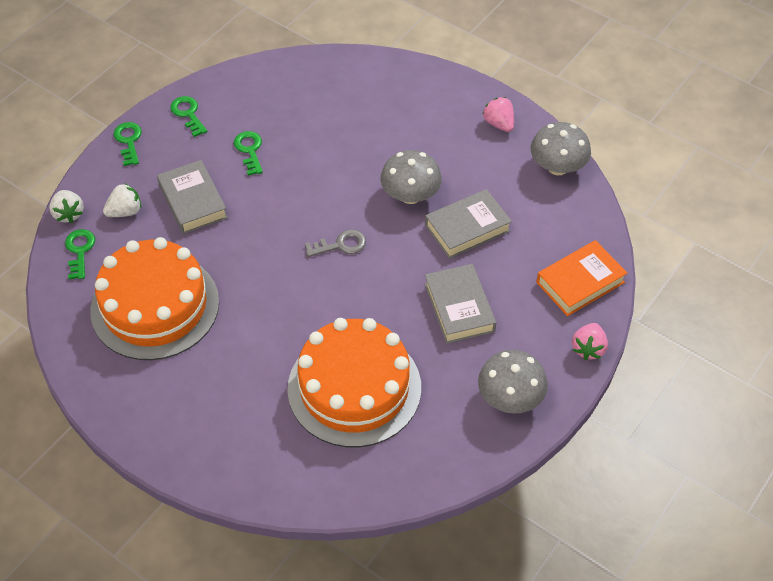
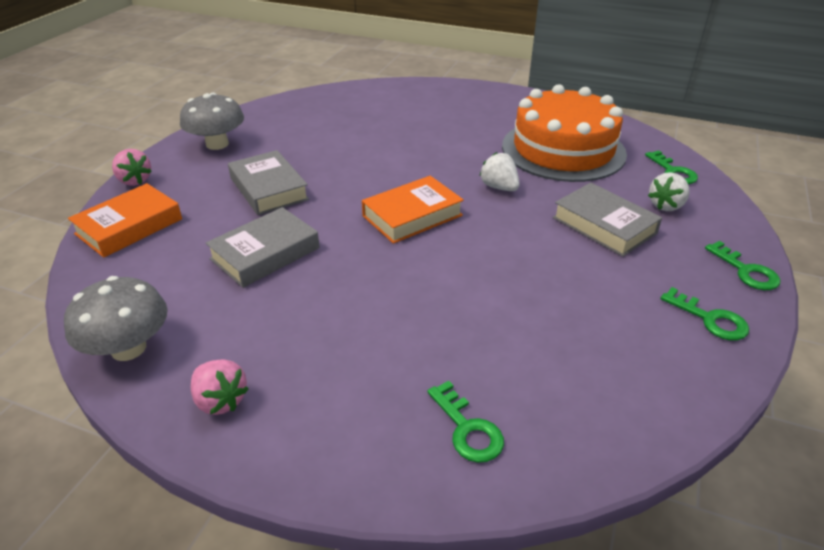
camera: 165 degrees right, 15 degrees down
white strawberry [49,190,84,223] -> white strawberry moved to [480,152,520,191]
green key [234,131,263,176] -> green key moved to [427,381,504,463]
orange cake [287,318,421,447] -> none
grey key [305,230,366,257] -> orange book [362,176,464,244]
grey mushroom [380,150,442,204] -> none
pink strawberry [572,323,608,360] -> pink strawberry turned 135 degrees clockwise [112,149,152,186]

